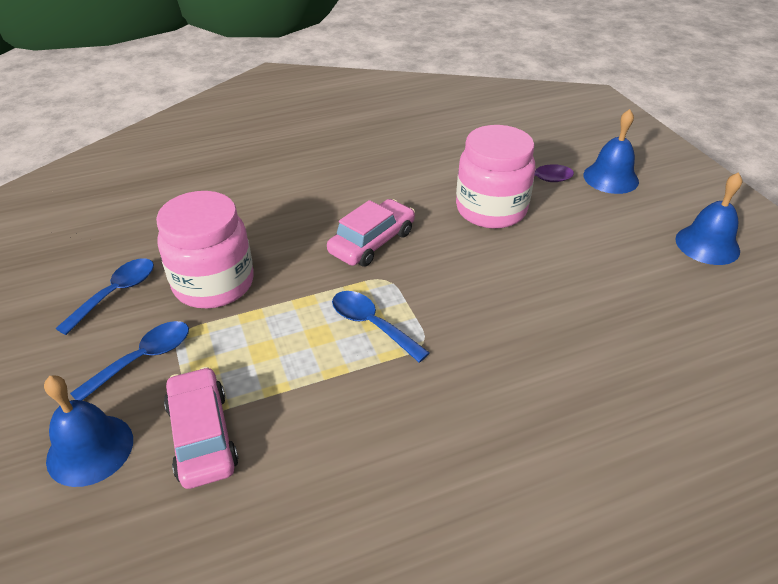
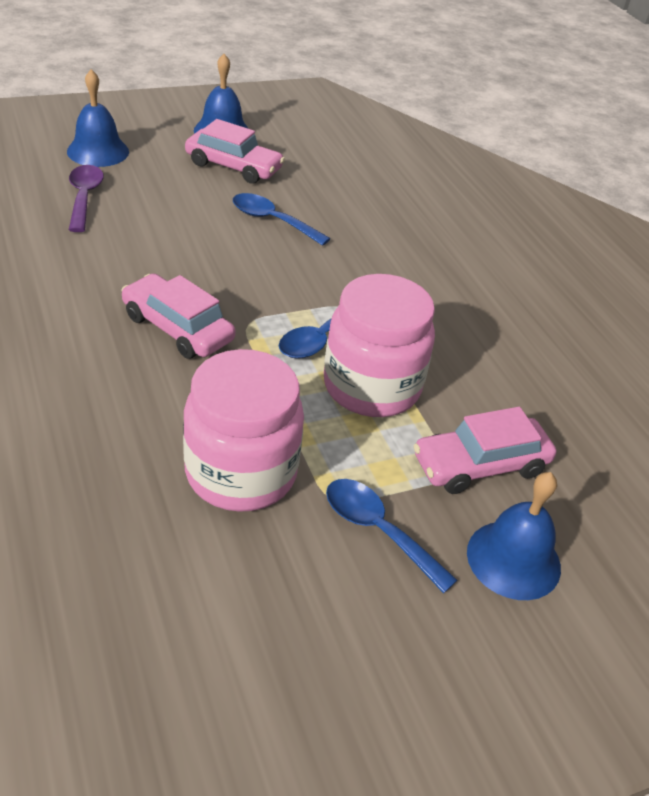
camera: 95 degrees left, 0 degrees up
blue spoon [55,258,154,335] -> blue spoon moved to [233,193,330,246]
pink jar [456,125,535,229] -> pink jar moved to [324,274,435,417]
none -> pink car [185,119,285,184]

